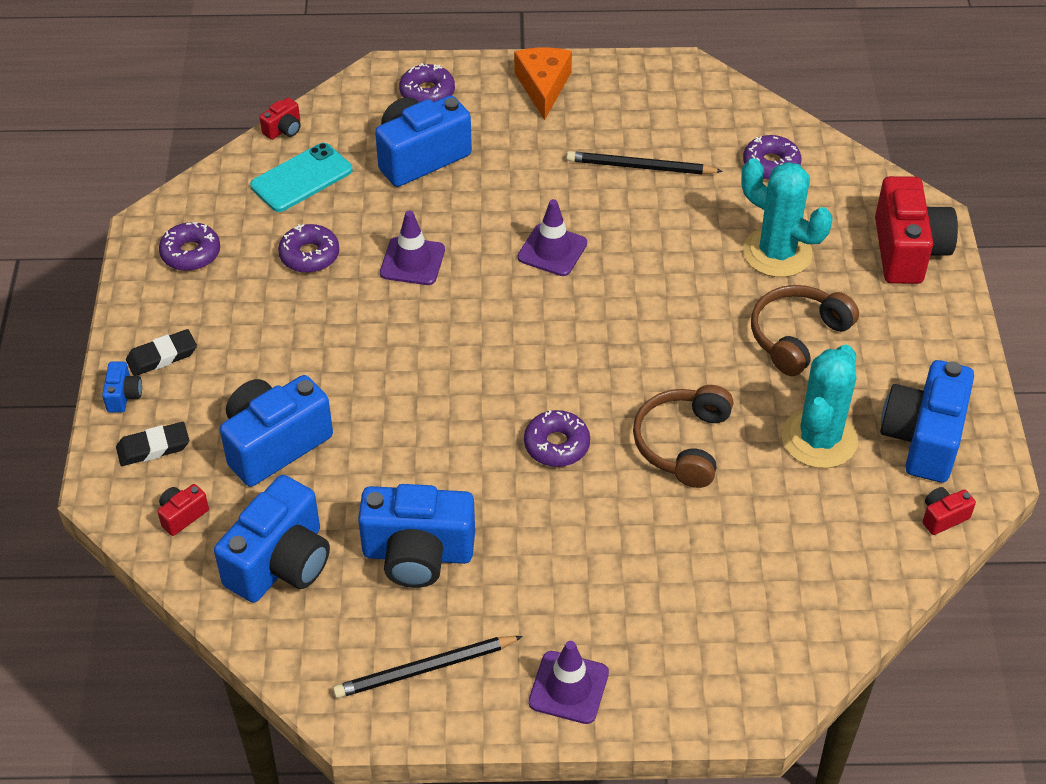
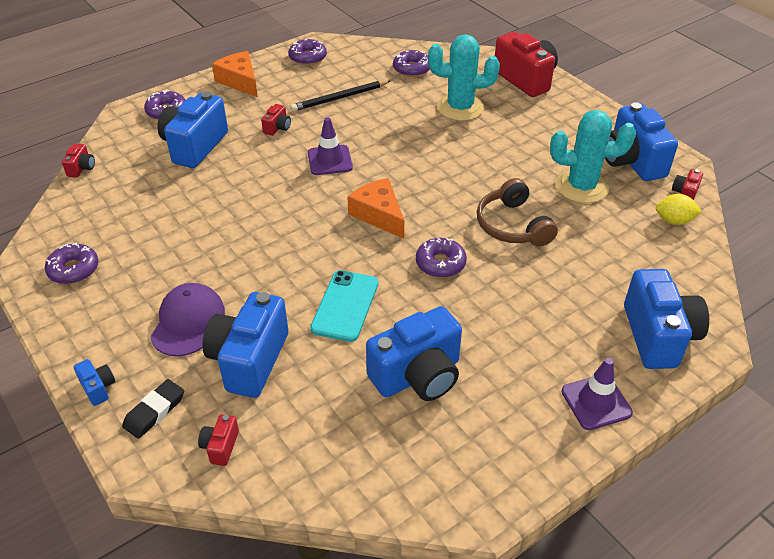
camera: 35 degrees left, 5 degrees down
black eraser [126,329,197,376] -> none
blue camera [214,475,330,603] -> blue camera moved to [624,269,709,369]
turquoise phone [250,143,353,212] -> turquoise phone moved to [310,270,378,342]
purple donut [278,224,339,273] -> purple donut moved to [289,39,327,65]
black pencil [333,636,523,698] -> none
purple traffic cone [380,210,445,285] -> none
brown headphones [751,285,859,376] -> none
turquoise cactus [782,345,858,468] -> turquoise cactus turned 75 degrees counterclockwise [550,110,636,203]
none -> purple cap [150,283,225,356]
none -> red camera [261,104,291,136]
none -> orange cheese [347,178,404,239]
none -> yellow lemon [656,194,702,225]

